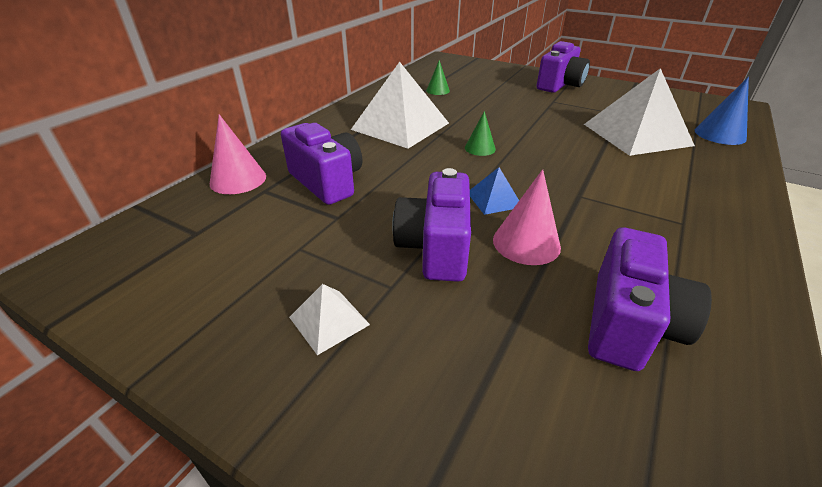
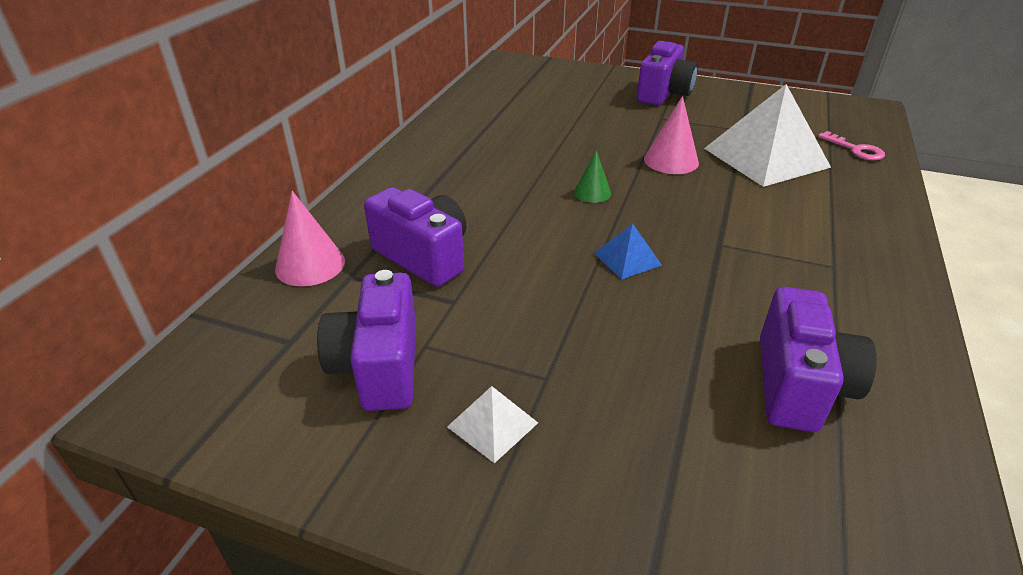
camera: 10 degrees left, 0 degrees up
white pyramid [351,62,449,149] -> none
purple camera [392,168,471,282] -> purple camera moved to [317,270,416,411]
green cone [426,60,450,95] -> none
pink cone [493,169,561,265] -> pink cone moved to [644,96,699,174]
blue cone [695,77,749,145] -> pink key [818,131,885,161]

